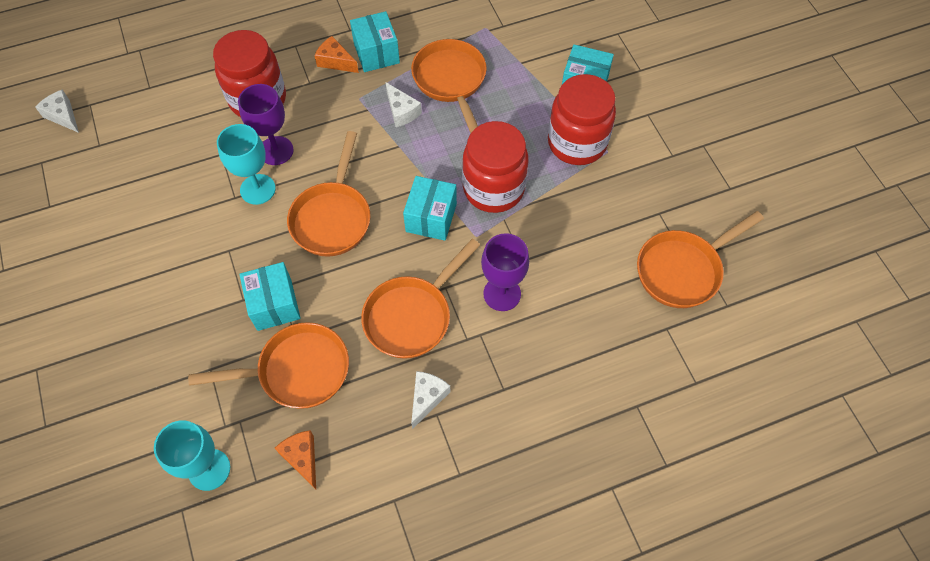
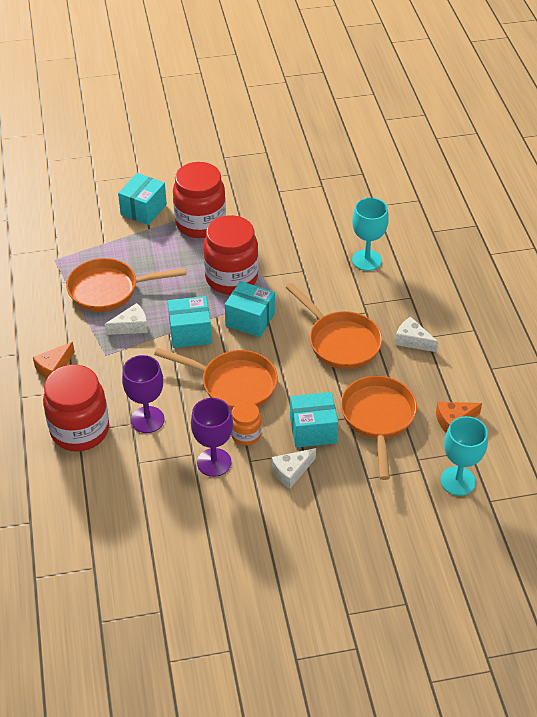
camera: 80 degrees left, 15 degrees down
white cheese [35,90,79,133] -> white cheese moved to [272,448,316,489]
turquoise goblet [217,124,276,205] -> turquoise goblet moved to [352,198,389,271]
turquoise box [350,11,400,72] -> turquoise box moved to [168,296,212,348]
purple goblet [481,233,529,311] -> purple goblet moved to [191,398,233,477]
orange pan [637,211,764,308] -> none
none -> orange jar [231,402,262,445]

